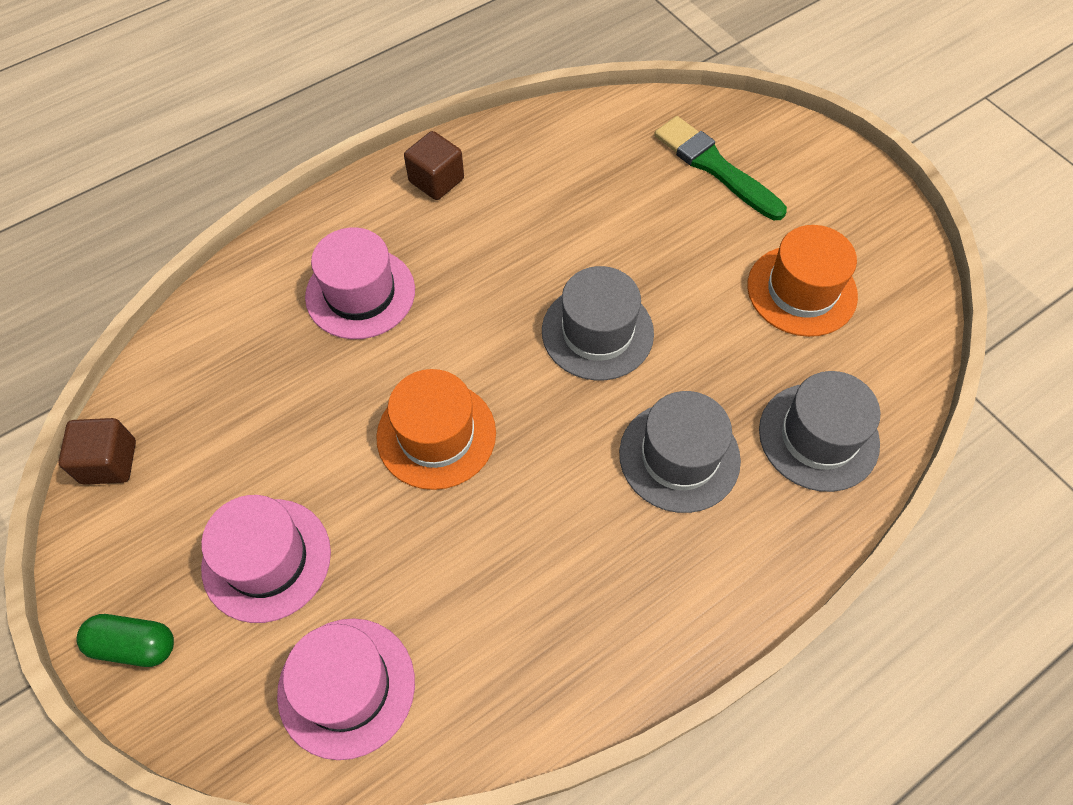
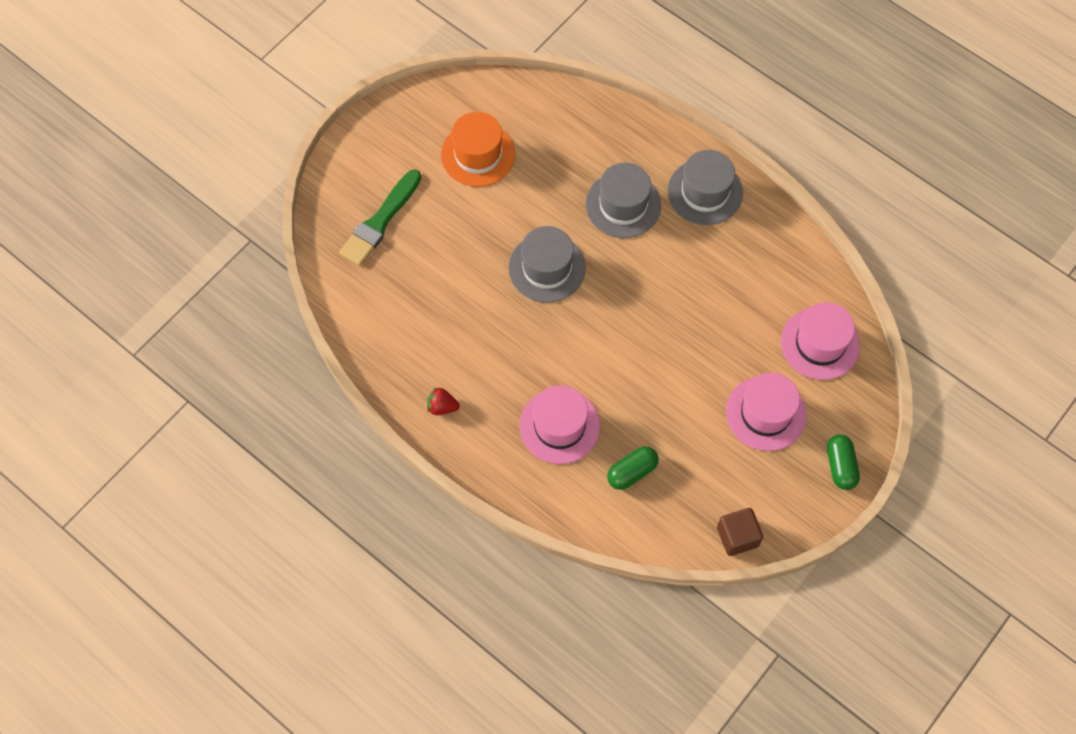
camera: 105 degrees left, 5 degrees up
orange hat [376,369,496,490] -> none
brown cube [404,131,464,200] -> red strawberry [427,387,460,415]
grey hat [759,371,880,492] -> grey hat moved to [668,150,743,225]
none -> green capsule [607,446,659,490]

